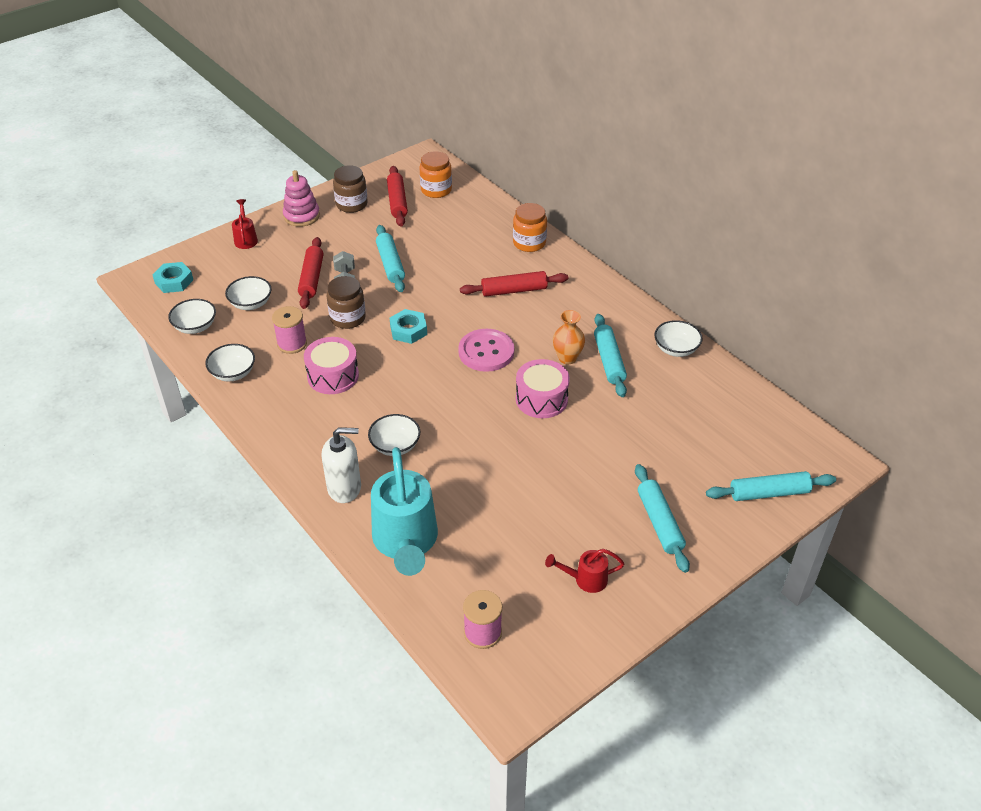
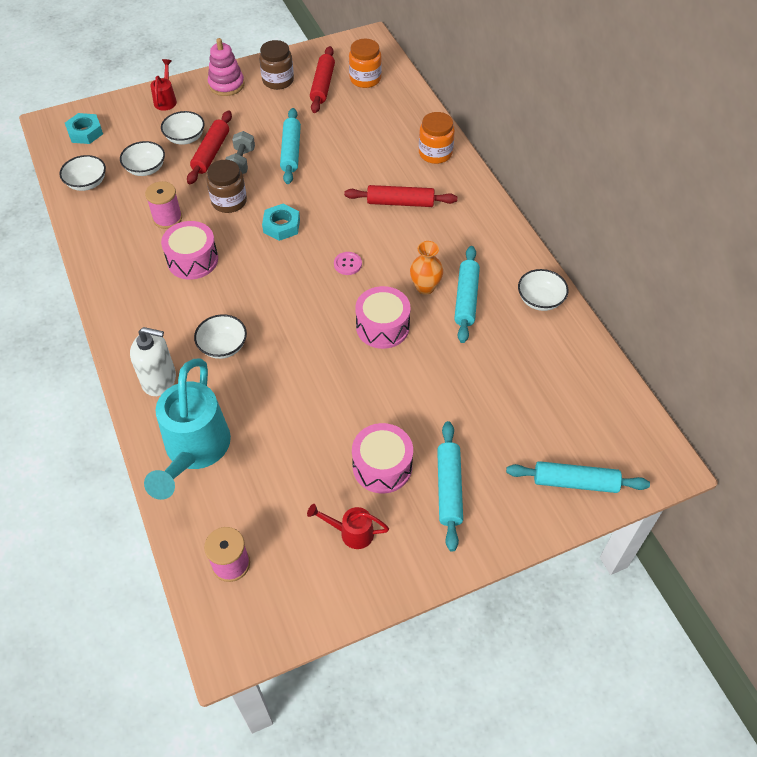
camera: 15 degrees right, 10 degrees up
white bowl [205,344,255,382] -> white bowl moved to [161,111,205,145]
pink button [458,329,514,372] -> pink button [334,252,362,275], size x0.50
none -> pink drum [352,423,413,494]

